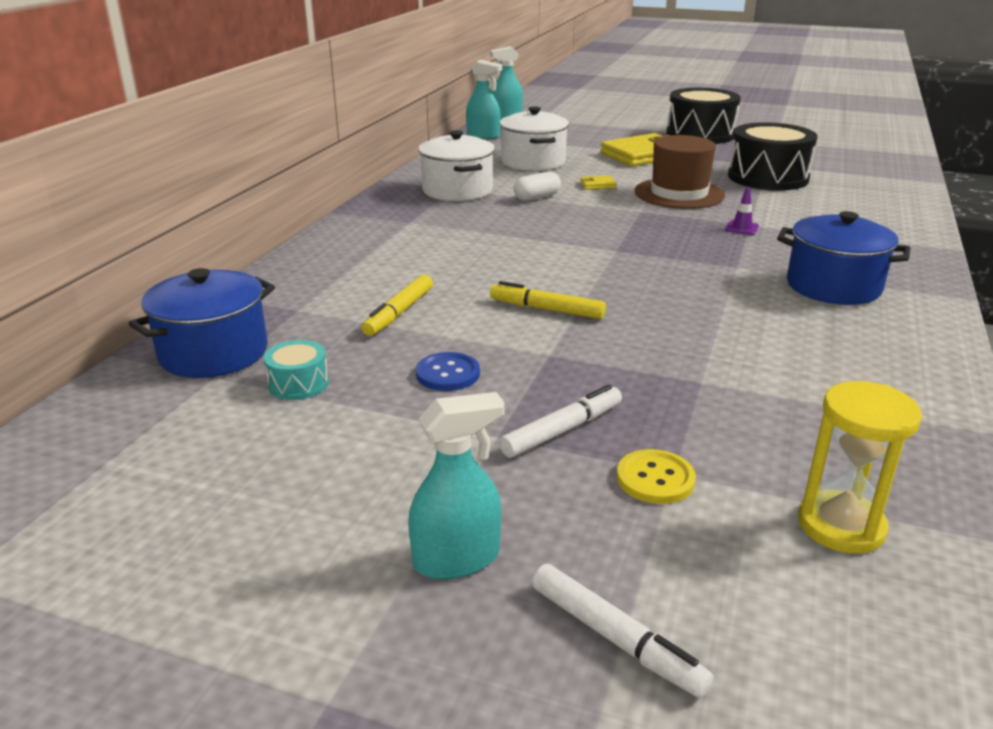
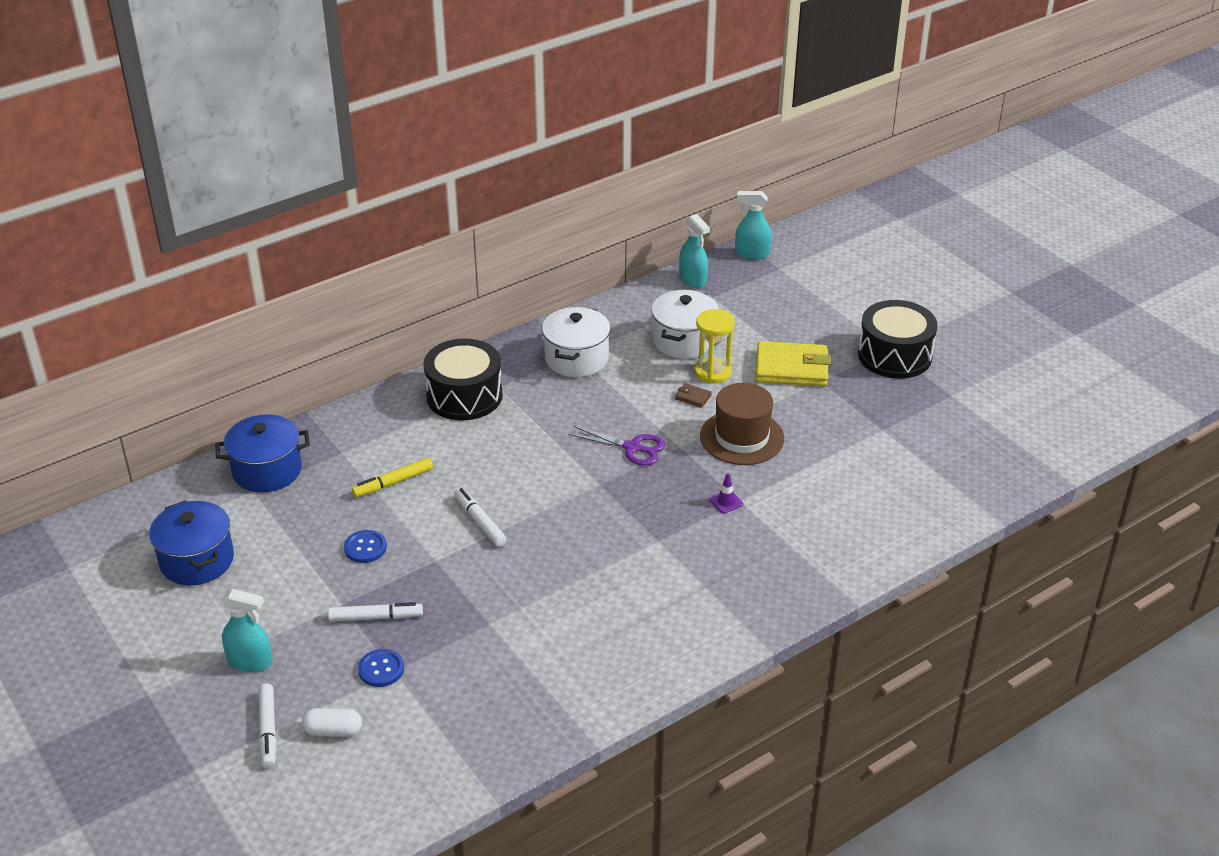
camera: 35 degrees right, 10 degrees up
turquoise drum [264,340,329,400] -> none
yellow marker [490,281,606,319] -> white marker [454,488,507,547]
white capsule [514,172,561,201] -> white capsule moved to [302,708,362,737]
yellow wallet [580,176,617,189] -> brown wallet [675,383,712,408]
yellow button [617,449,696,504] -> blue button [358,649,404,687]
black drum [728,122,818,191] -> black drum moved to [423,339,503,420]
blue pot [777,211,911,305] -> blue pot moved to [149,500,234,585]
yellow hourglass [798,381,922,554] -> yellow hourglass moved to [694,309,735,384]
none -> purple scissors [569,426,666,466]

